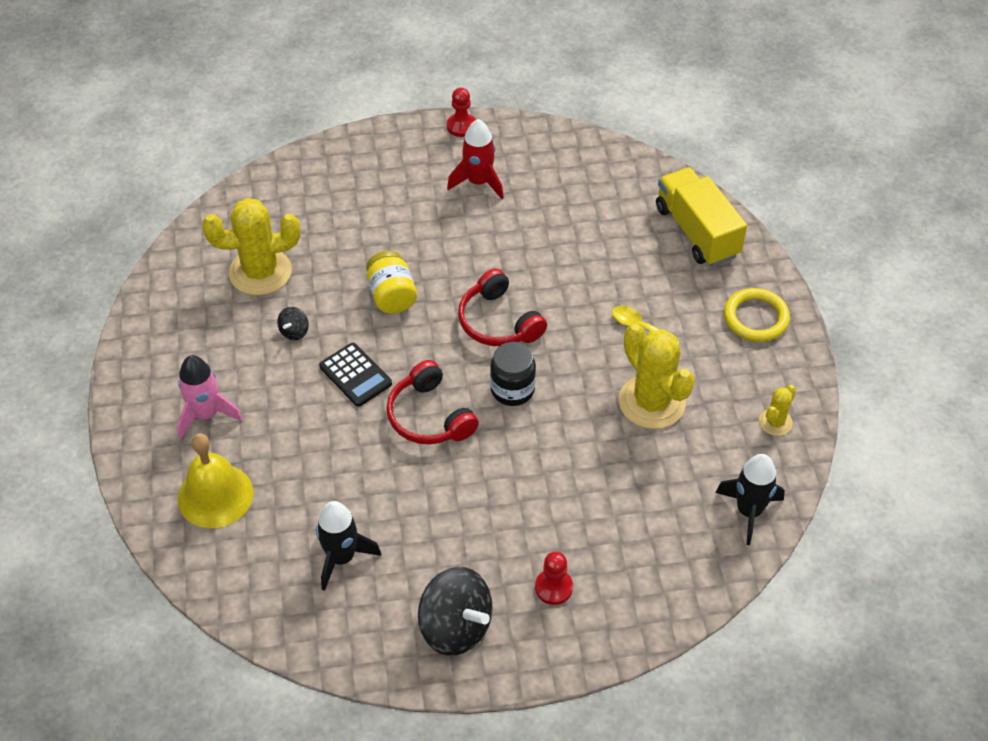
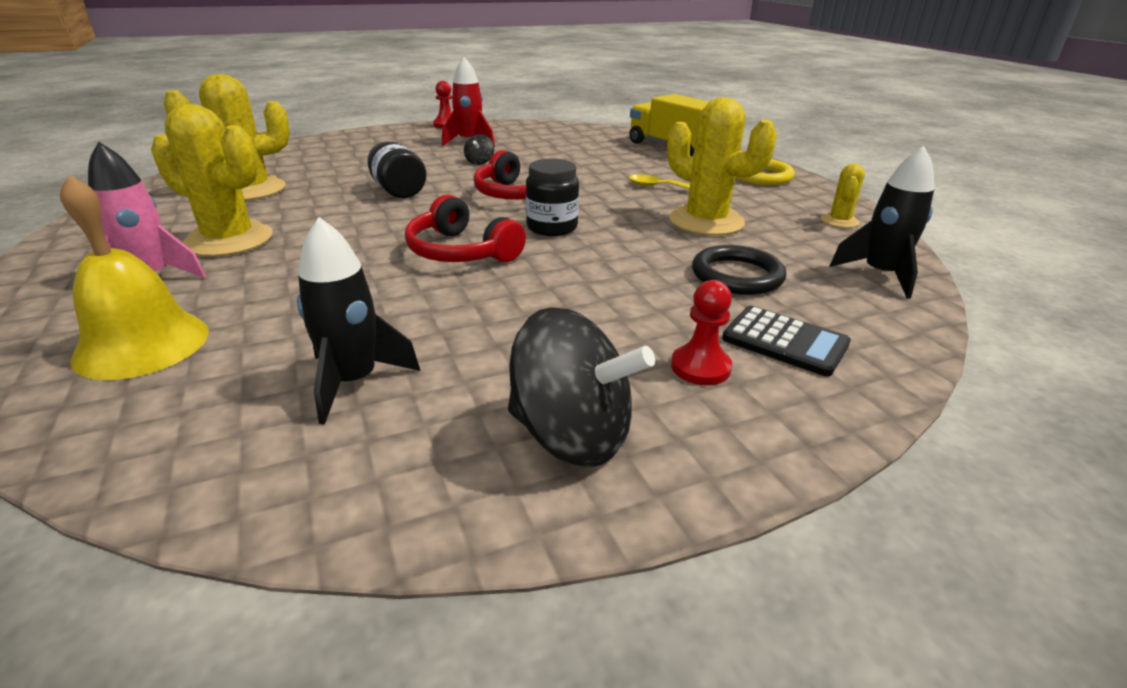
camera: 15 degrees left, 20 degrees down
black spinning top [277,307,309,340] -> black spinning top moved to [464,134,494,165]
black calculator [319,343,392,407] -> black calculator moved to [722,306,851,376]
yellow jar [366,250,417,314] -> black jar [367,141,426,198]
none -> yellow cactus [151,104,273,257]
none -> black ring [692,245,786,295]

